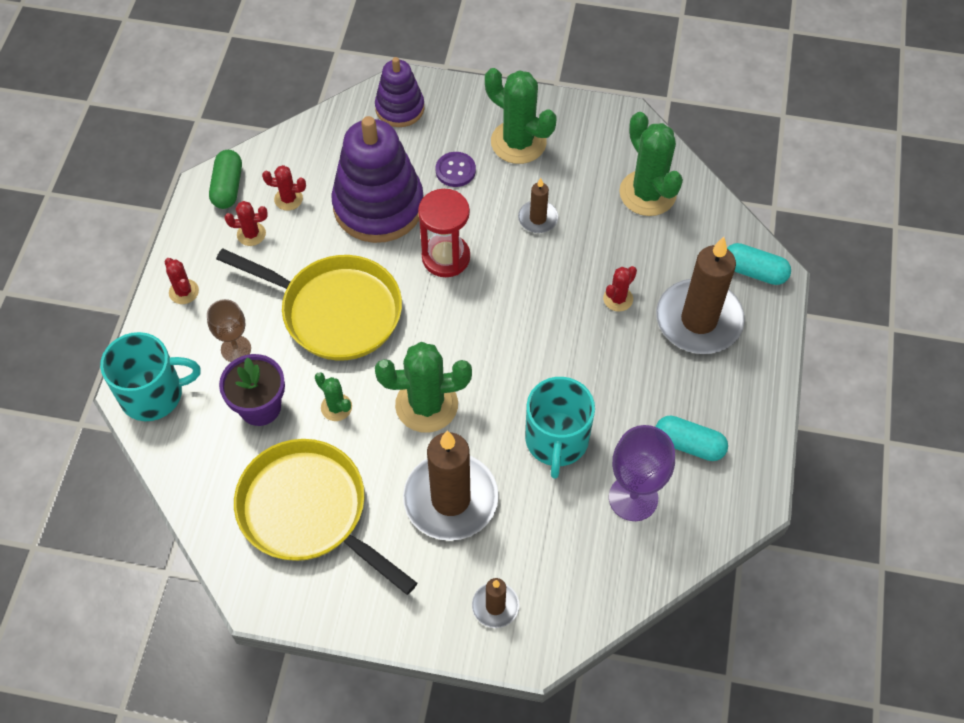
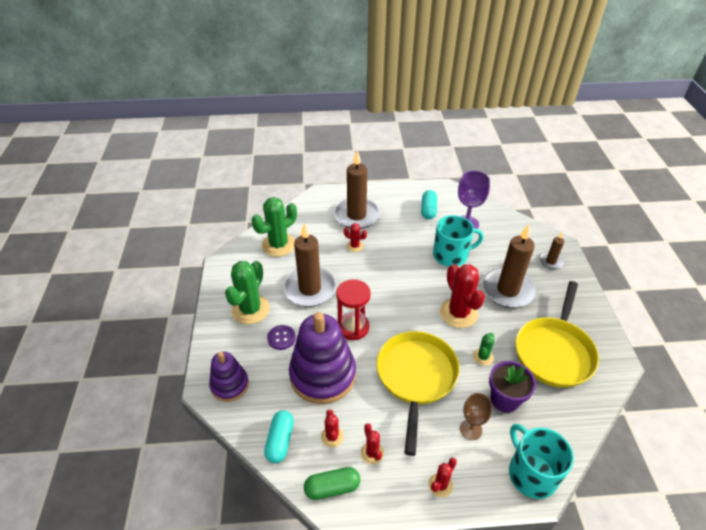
camera: 105 degrees left, 15 degrees down
green cactus [375,342,472,433] -> red cactus [440,264,485,328]
brown candle [518,178,558,233] -> brown candle [283,223,337,307], size x2.08
turquoise capsule [727,243,791,285] -> turquoise capsule moved to [264,410,294,463]

